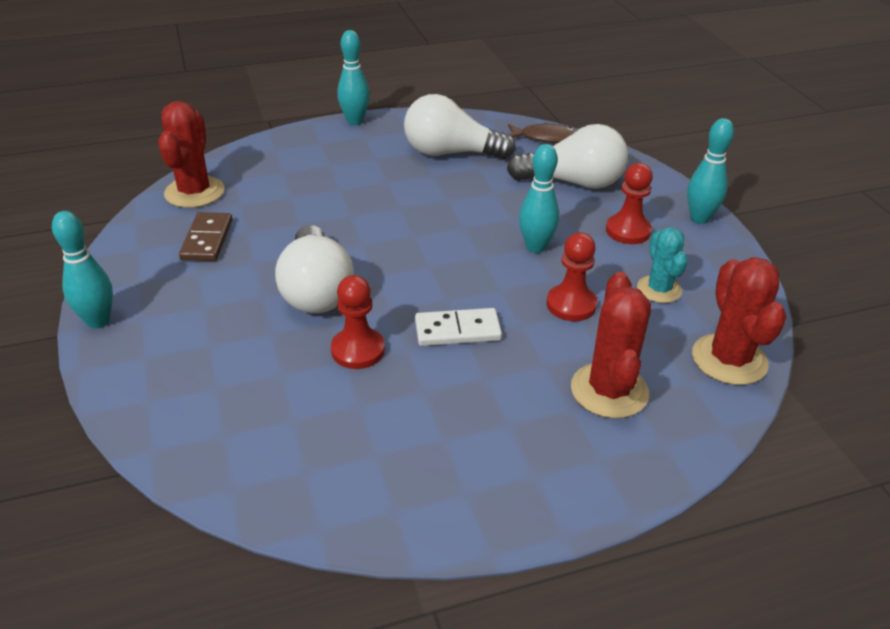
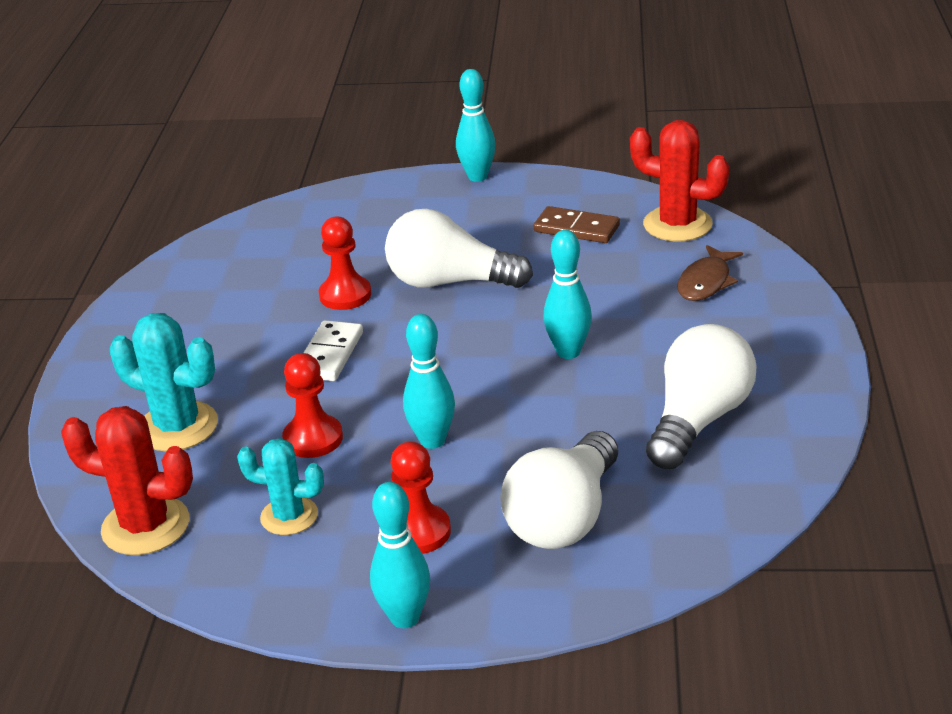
camera: 115 degrees right, 5 degrees down
turquoise bowling pin [337,30,370,125] -> turquoise bowling pin moved to [543,230,592,359]
brown fish [508,122,577,143] -> brown fish moved to [677,245,743,301]
red cactus [571,272,651,418] -> turquoise cactus [110,313,218,451]

